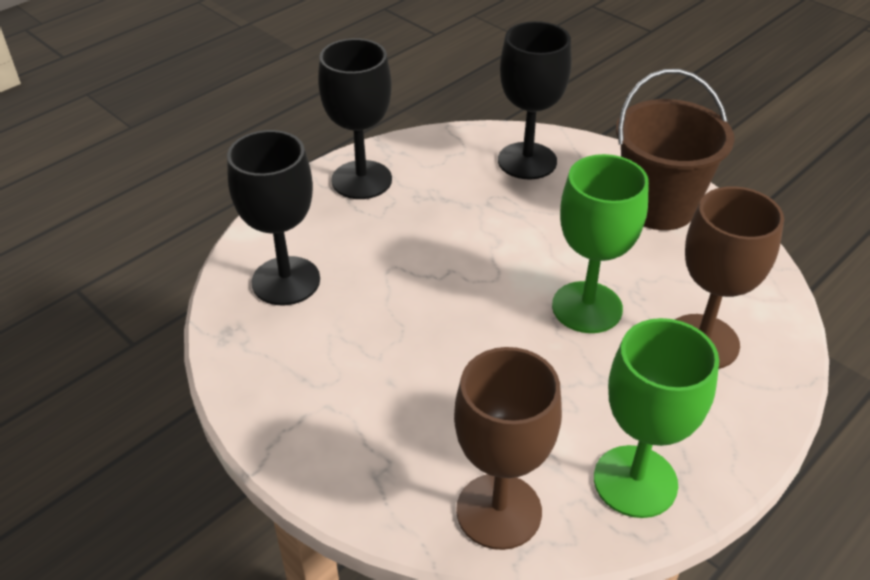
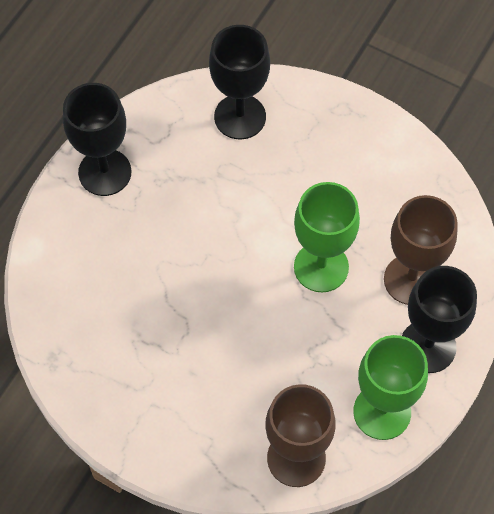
camera: 15 degrees left, 20 degrees up
black goblet [227,130,320,305] -> black goblet moved to [402,266,477,373]
brown bucket [616,69,734,230] -> none

